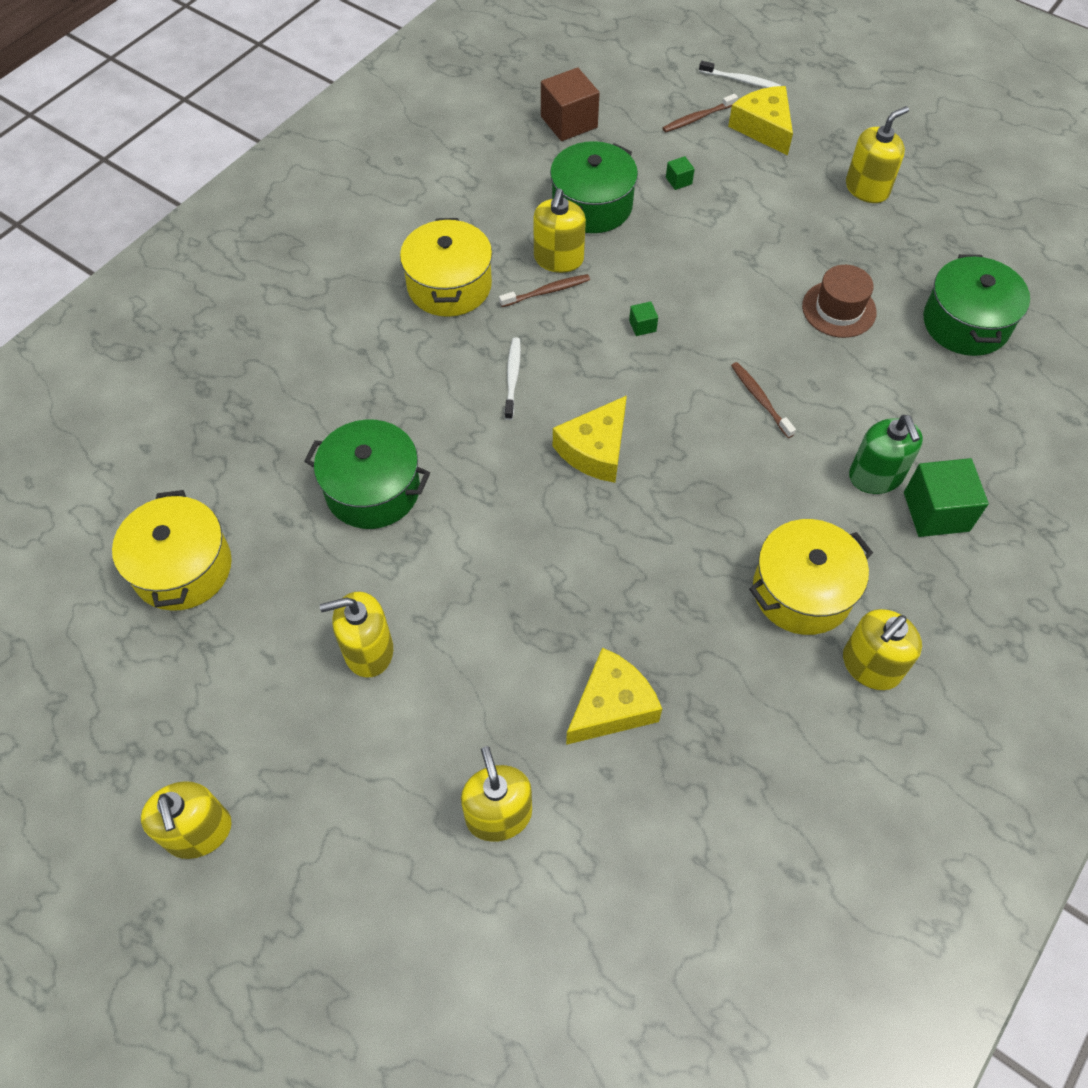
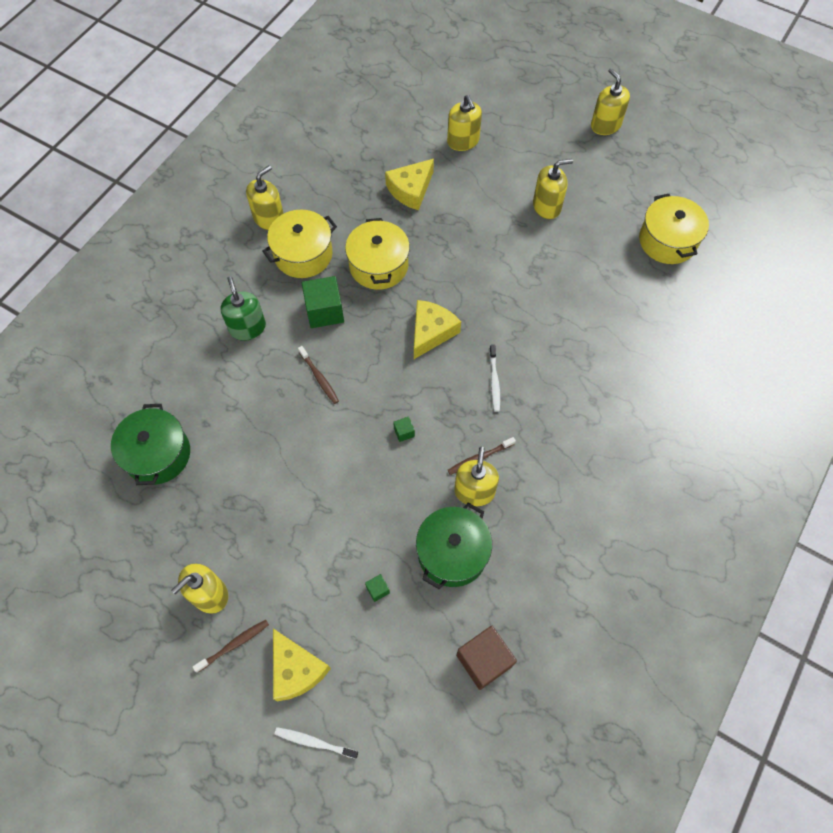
camera: 175 degrees right, 5 degrees up
green pot [304,420,430,529] -> none
yellow pot [400,218,492,317] -> yellow pot moved to [345,218,410,290]
brown toothbrush [663,94,738,132] -> brown toothbrush moved to [193,620,269,673]
brown hat [802,265,877,338] -> none
green cube [904,458,989,537] -> green cube moved to [302,276,344,328]

